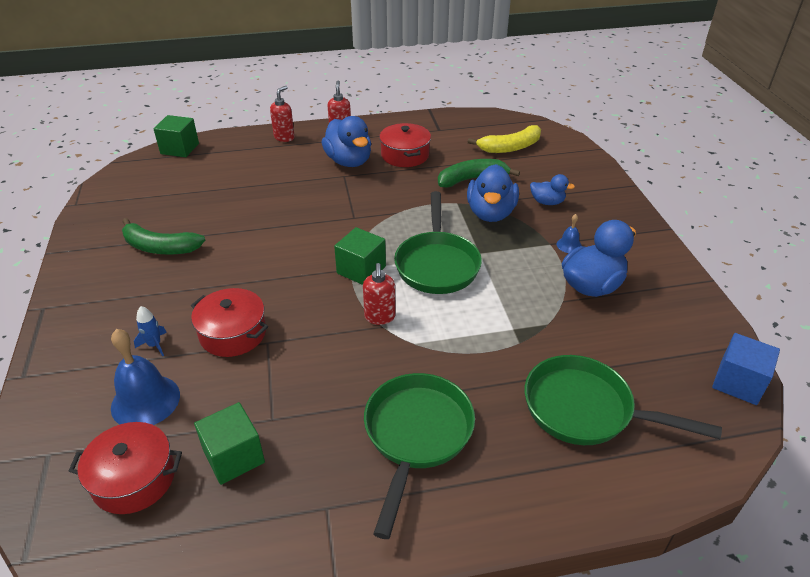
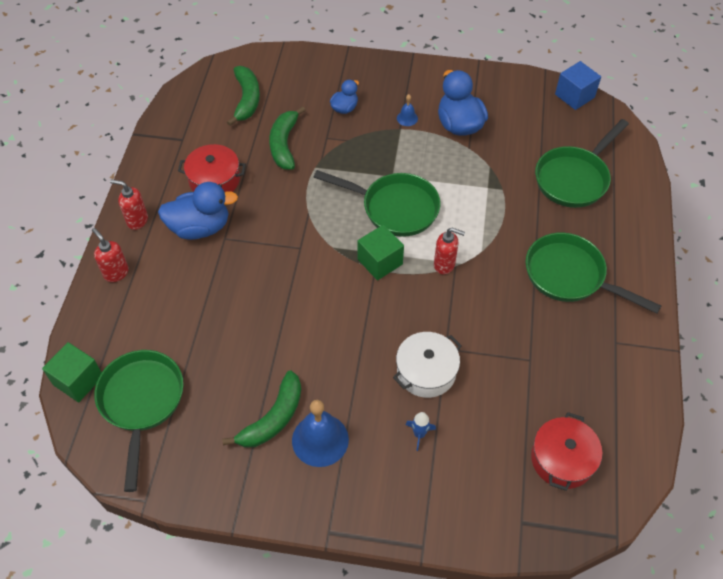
camera: 70 degrees left, 15 degrees up
blue bell [111,329,180,425] -> blue bell moved to [292,400,349,467]
red pot [191,288,268,357] -> white pot [393,332,462,398]
green cube [194,402,265,485] -> none
blue duck [467,164,519,222] -> none
yellow banana [468,125,541,153] -> green banana [227,66,260,126]
none -> green pan [94,350,184,492]

